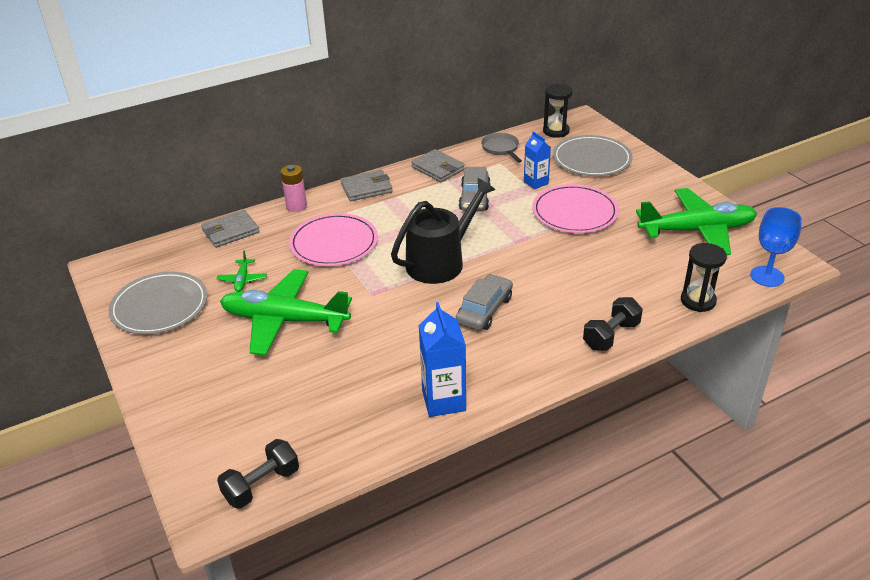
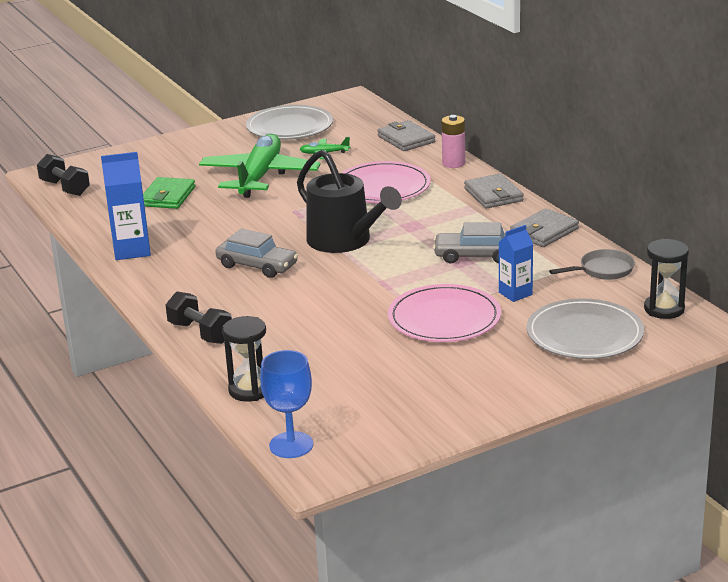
camera: 90 degrees right, 10 degrees down
green plane [636,188,757,255] -> none
none -> green wallet [143,177,195,209]

